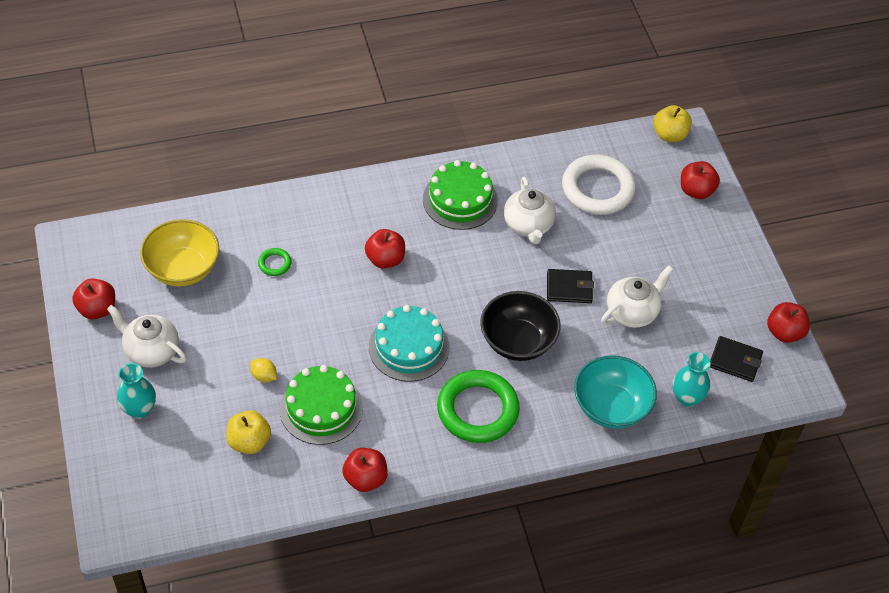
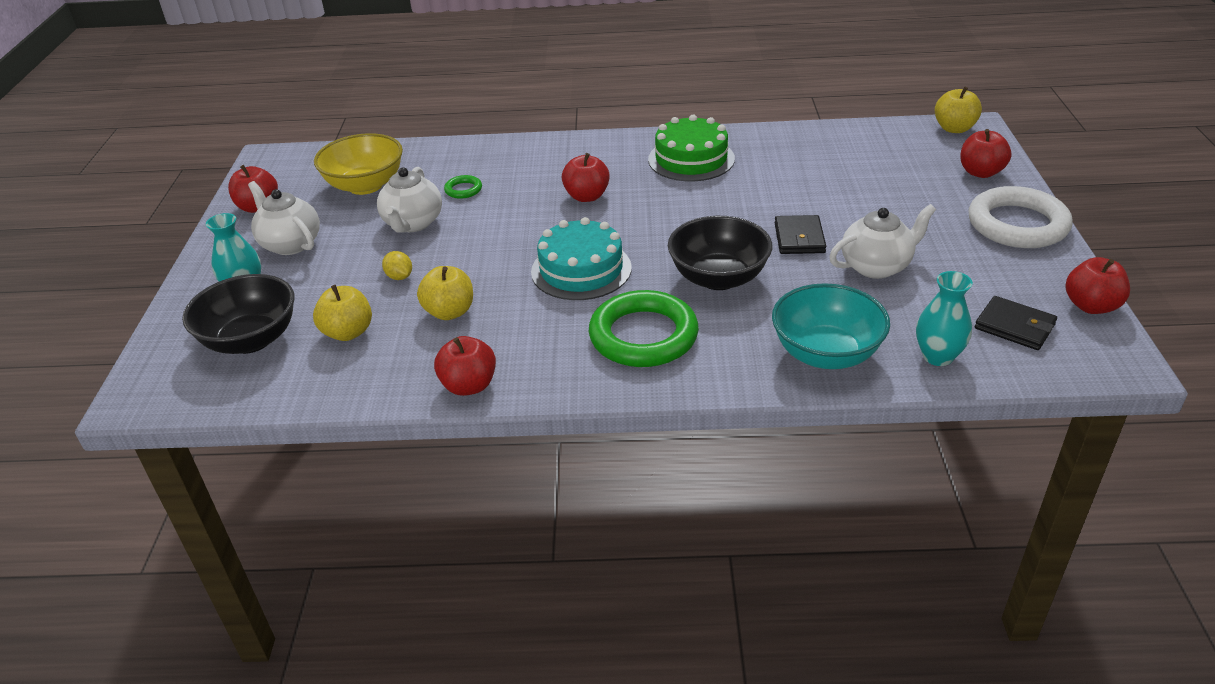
camera: 20 degrees right, 15 degrees down
green cake [280,365,363,445] -> yellow apple [417,266,473,320]
white teapot [504,177,556,244] -> white teapot moved to [377,167,442,233]
black wallet [547,269,594,303] -> black wallet turned 75 degrees clockwise [774,215,826,254]
white ring [562,155,636,215] -> white ring moved to [968,186,1073,248]
none -> black bowl [182,274,294,354]

